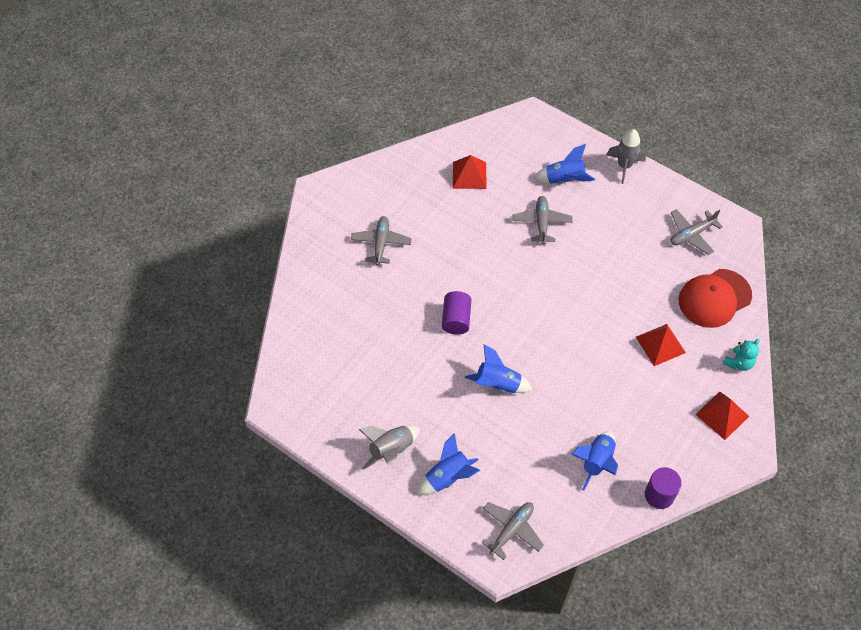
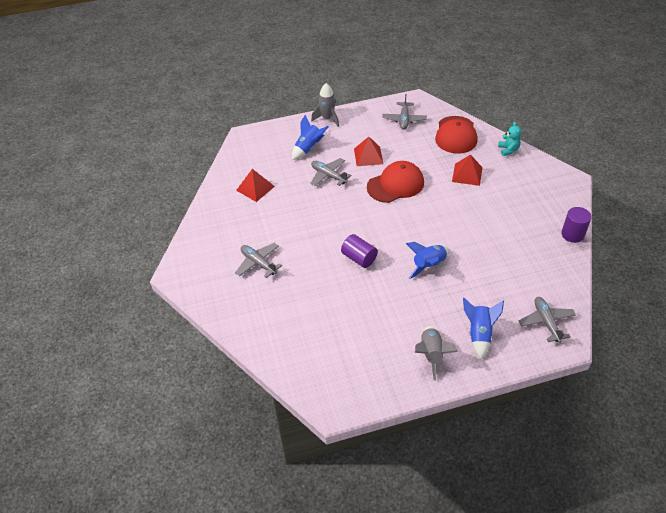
camera: 50 degrees left, 10 degrees down
blue rocket [571,431,618,491] -> none
red pyramid [695,391,749,440] -> red pyramid moved to [354,137,383,166]
none -> red cap [367,161,424,203]

